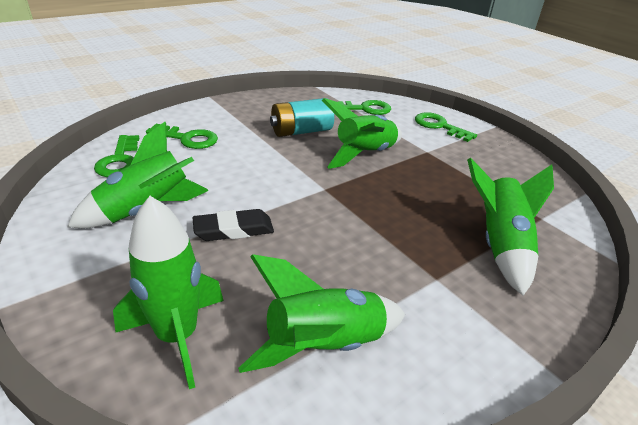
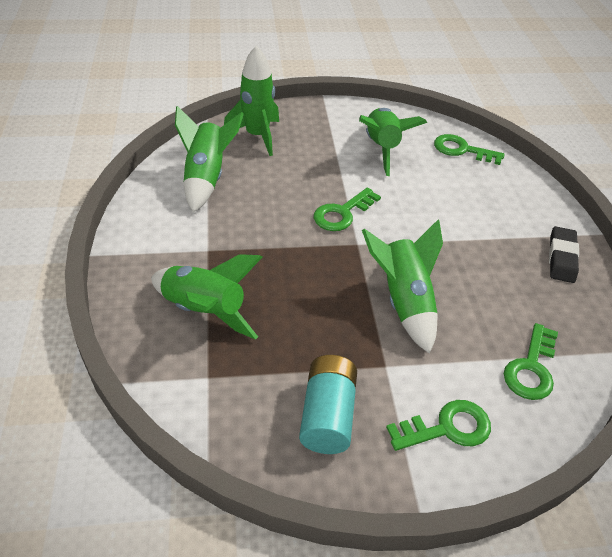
camera: 120 degrees right, 10 degrees up
green key [146,124,218,149] -> green key moved to [314,188,381,231]
black eraser [192,209,274,241] -> black eraser moved to [549,226,579,283]
turquoise battery [270,98,334,137] -> turquoise battery moved to [299,355,357,454]

